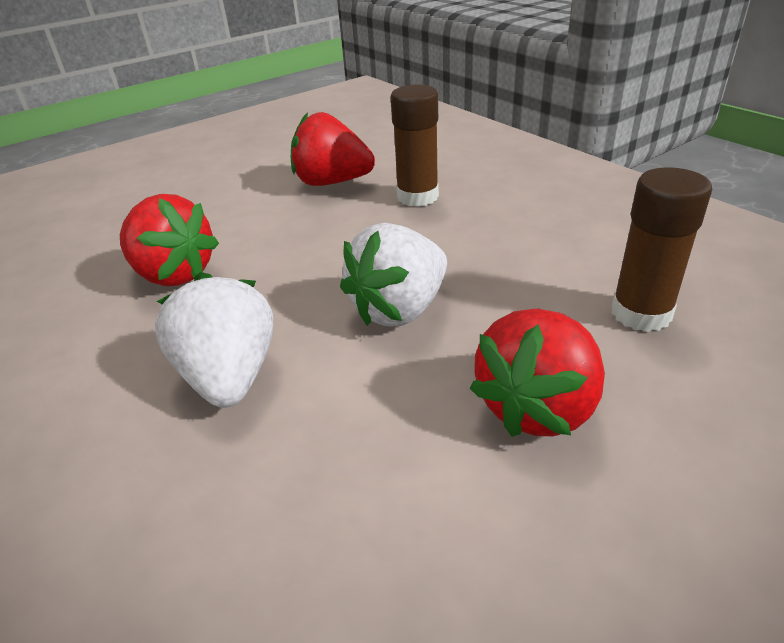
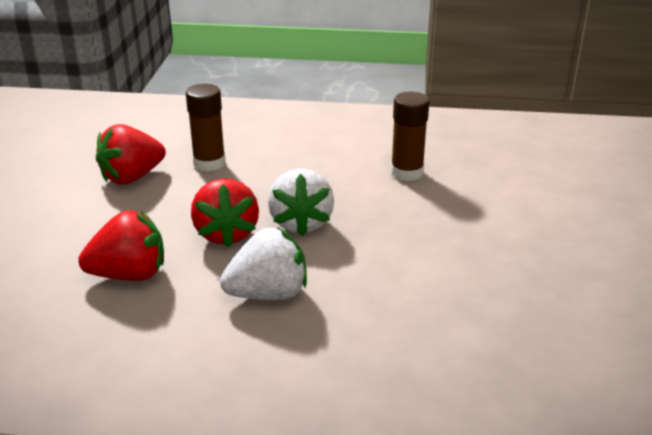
camera: 50 degrees left, 5 degrees down
white strawberry [155,272,273,408] -> white strawberry turned 135 degrees clockwise [220,227,307,300]
red strawberry [470,308,605,437] -> red strawberry moved to [191,178,259,247]

